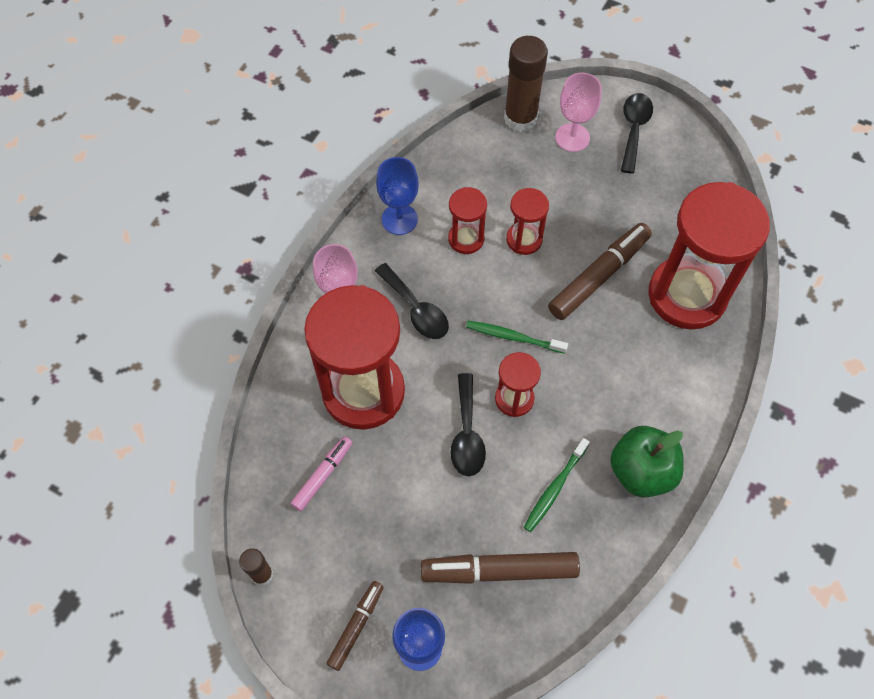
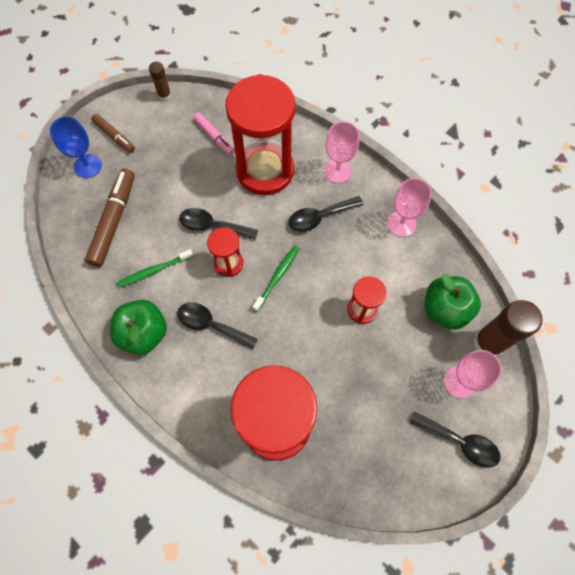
camera: 105 degrees right, 5 degrees up
blue goblet [376,157,419,235] -> pink goblet [387,178,432,237]
red hourglass [448,187,487,254] -> none
green toothbrush [524,438,590,532] -> green toothbrush turned 75 degrees counterclockwise [117,249,194,287]
brown marker [548,223,652,320] -> none
none -> black spoon [177,302,258,350]
none -> green apple [425,274,481,330]

